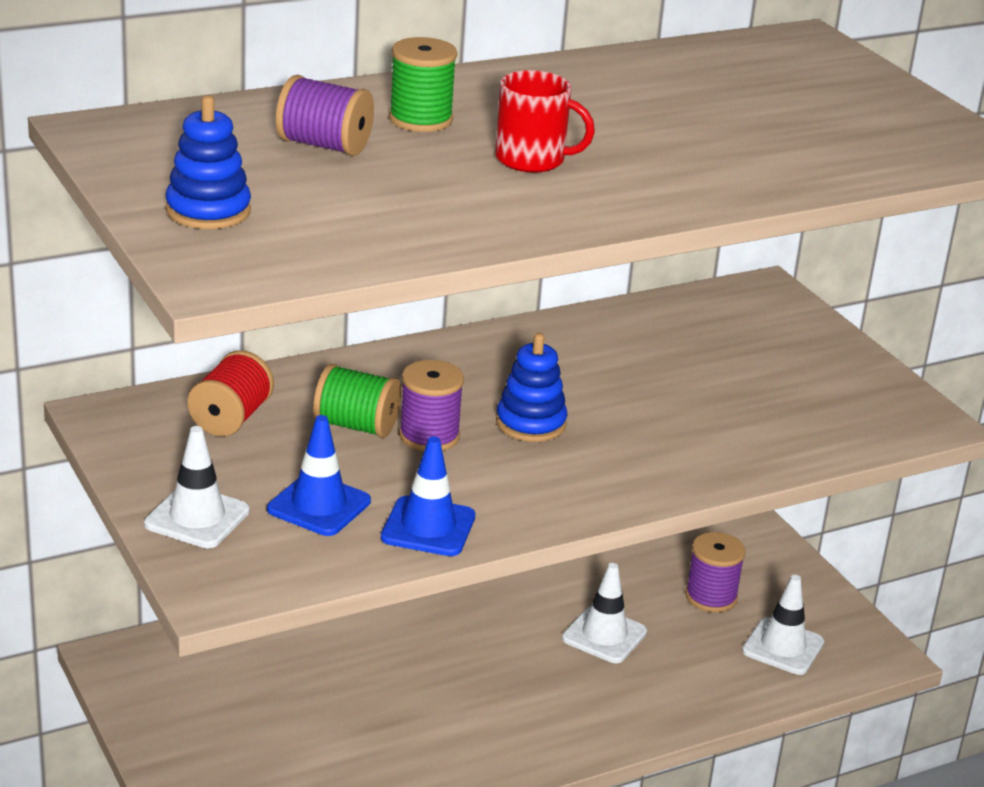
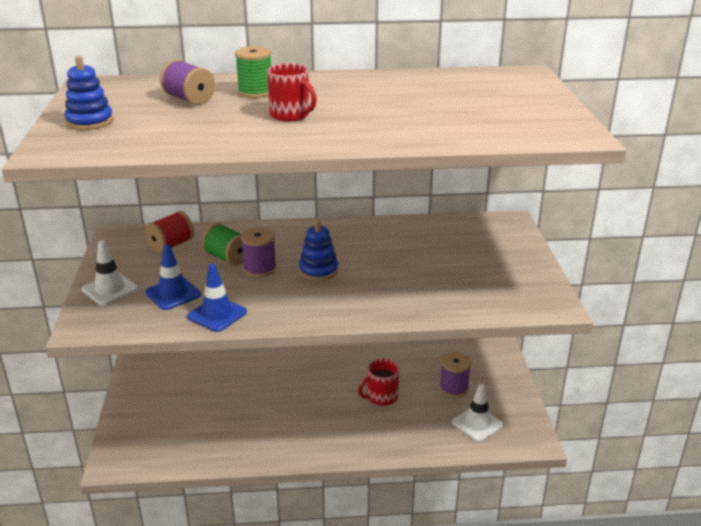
camera: 25 degrees right, 0 degrees up
white traffic cone [562,563,647,663] -> red mug [358,358,399,406]

